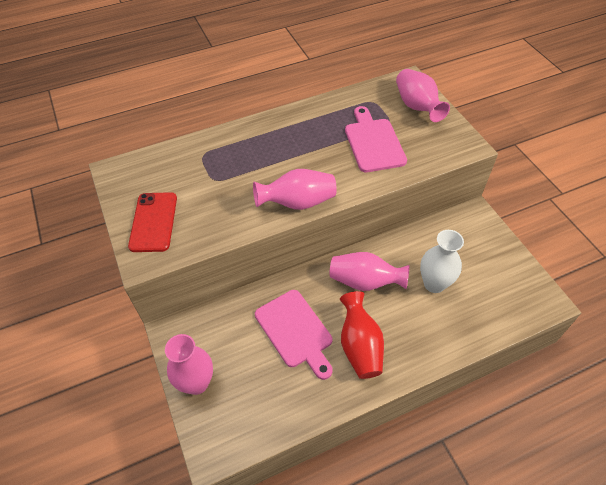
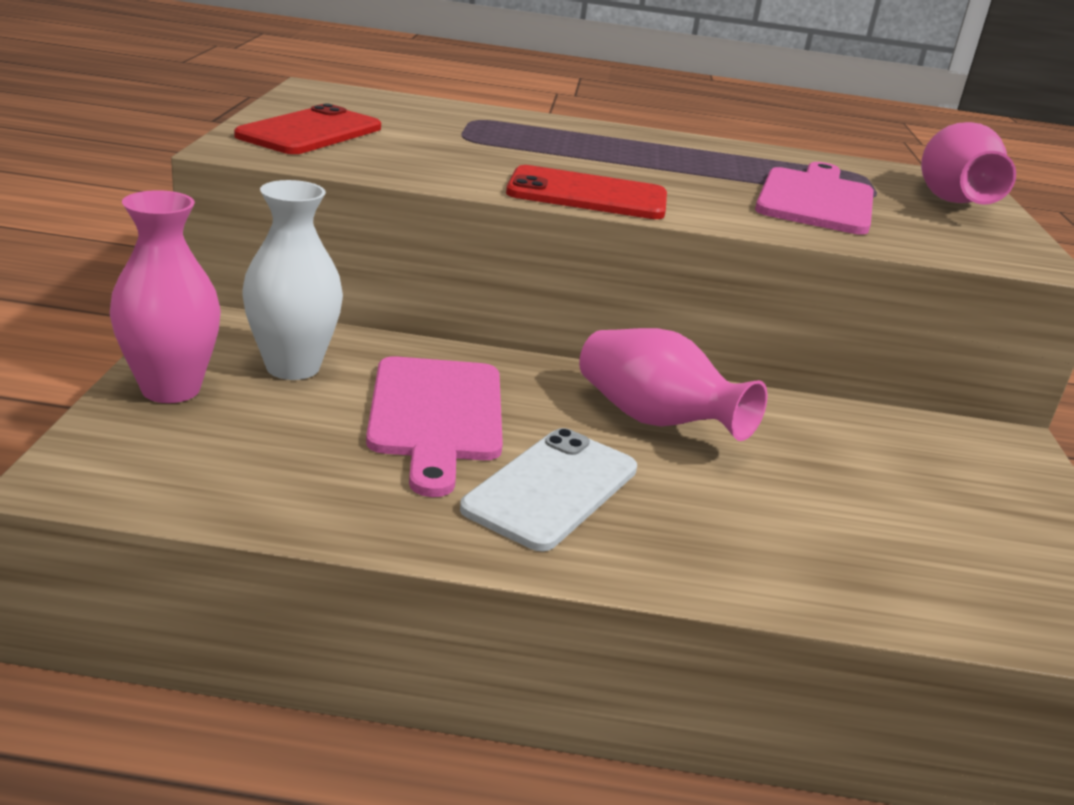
camera: 25 degrees right, 25 degrees down
pink vase [253,169,337,210] -> red phone [506,165,667,219]
red vase [340,291,384,379] -> white phone [460,428,637,551]
white vase [420,230,464,293] -> white vase moved to [242,180,343,380]

